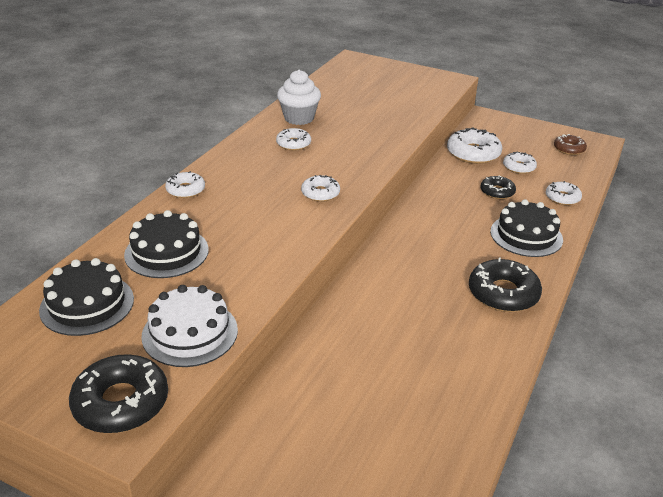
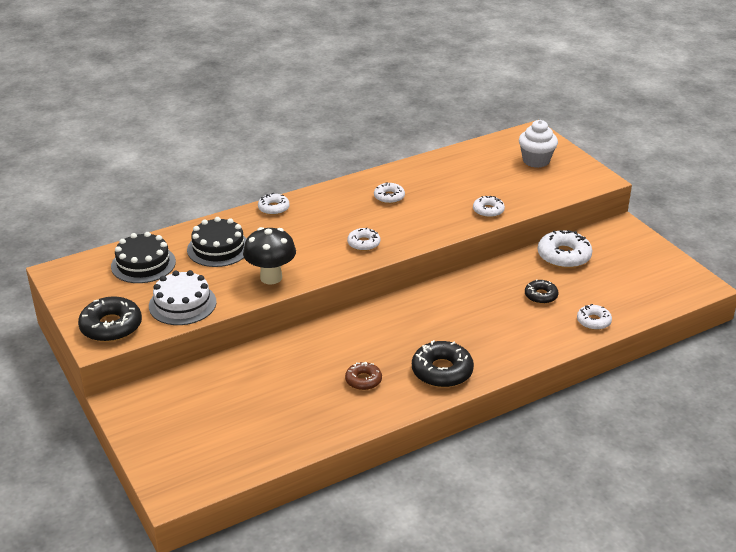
camera: 35 degrees right, 0 degrees up
white cupcake [277,70,321,125] -> white cupcake moved to [519,120,558,168]
black cake [490,199,563,257] -> none
white donut [503,151,537,174] -> white donut moved to [473,196,505,218]
brown donut [554,134,587,155] -> brown donut moved to [345,362,382,390]
none -> black mushroom [243,227,296,284]

